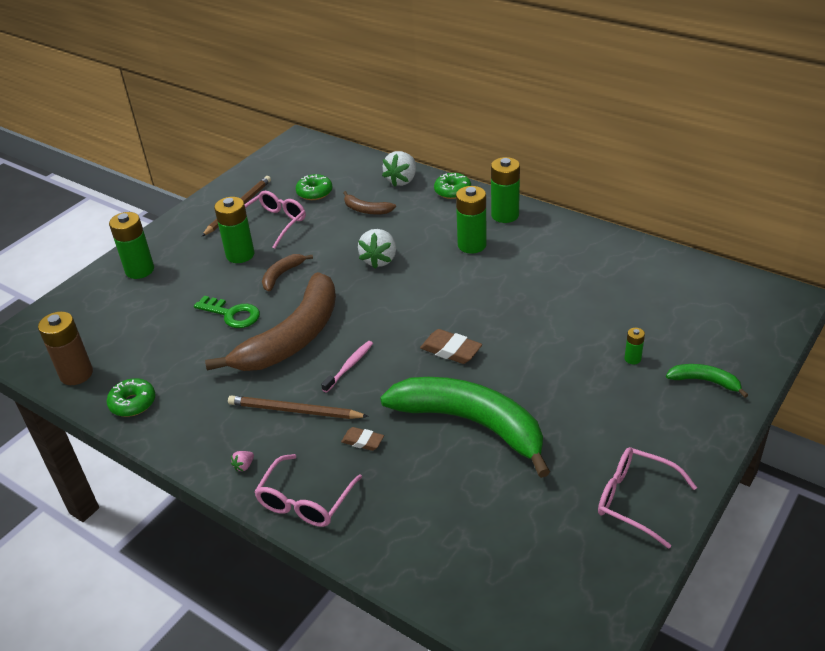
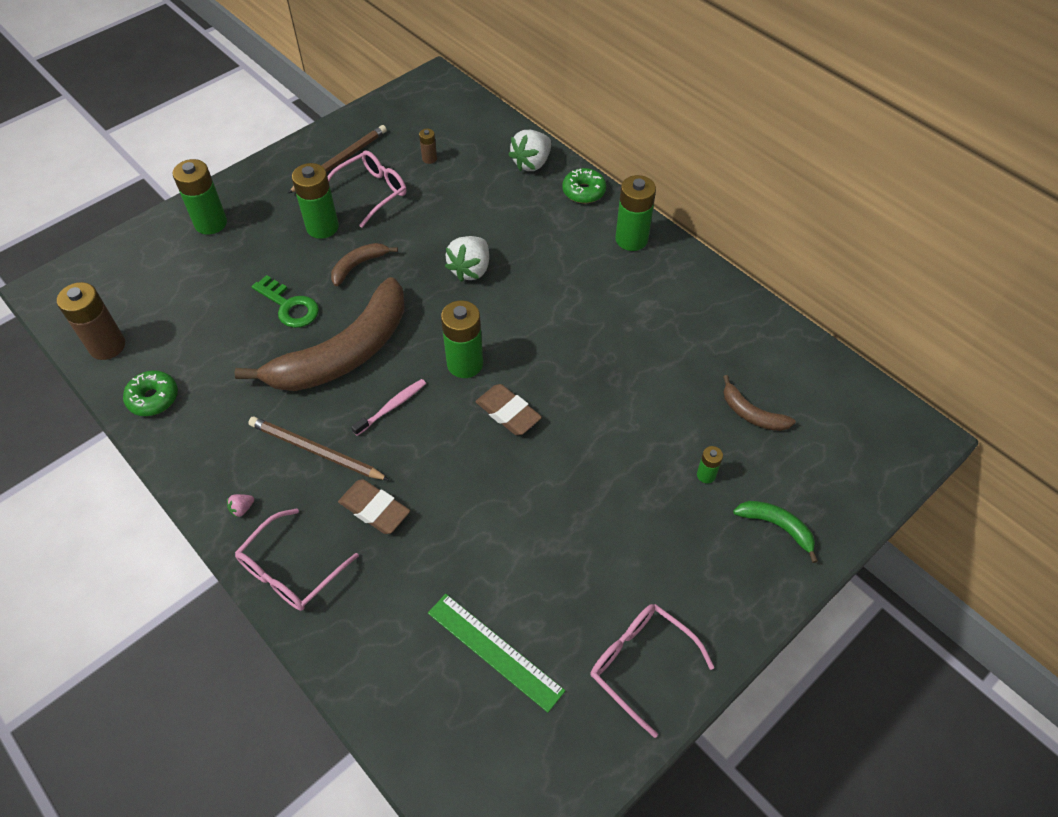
camera: 10 degrees right, 15 degrees up
green donut [296,174,333,200] -> brown battery [419,129,437,164]
brown eraser [341,427,384,451] -> brown eraser [338,479,410,534], size x1.58
brown banana [343,191,396,215] -> brown banana moved to [723,375,796,431]
green banana [380,377,550,478] -> none
green battery [456,186,487,253] -> green battery moved to [441,300,483,378]
none -> green ruler [428,594,565,713]

